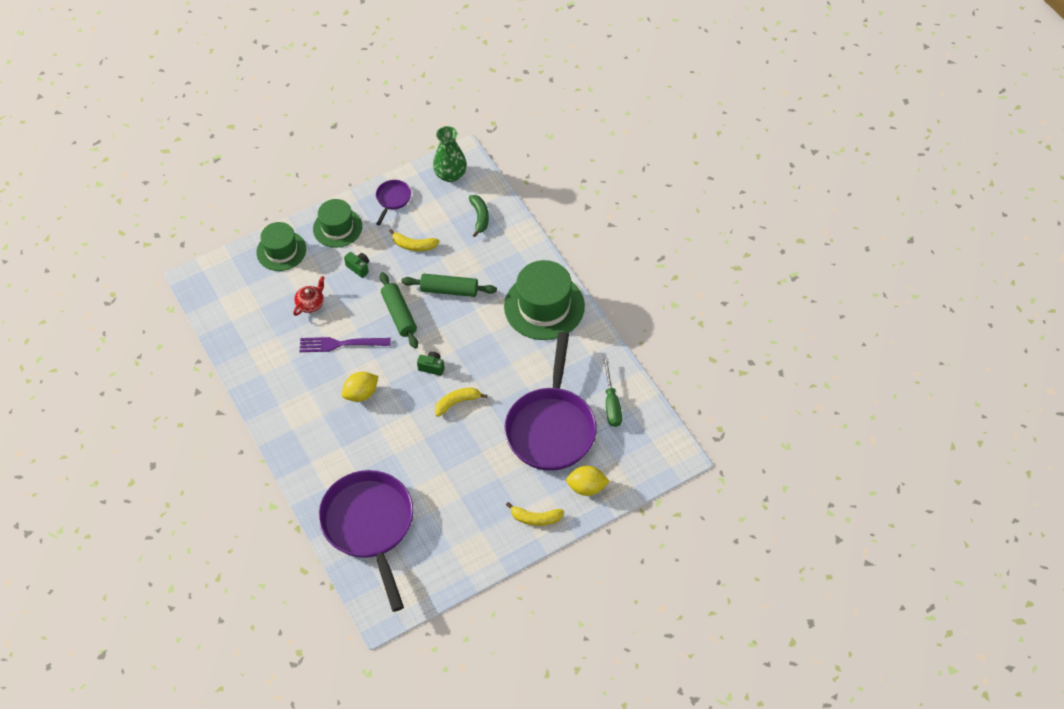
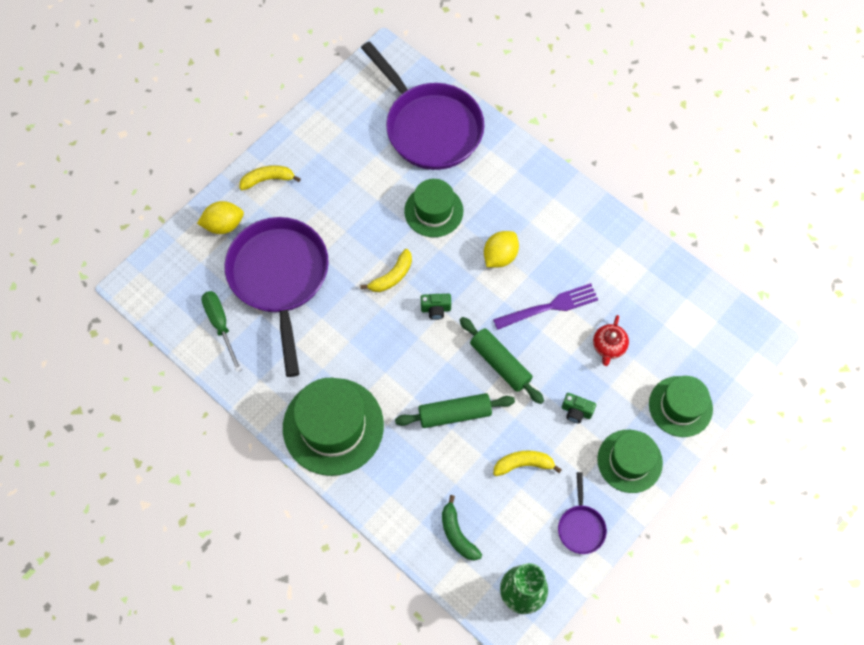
camera: 160 degrees right, 10 degrees up
none -> green hat [404,179,463,237]

